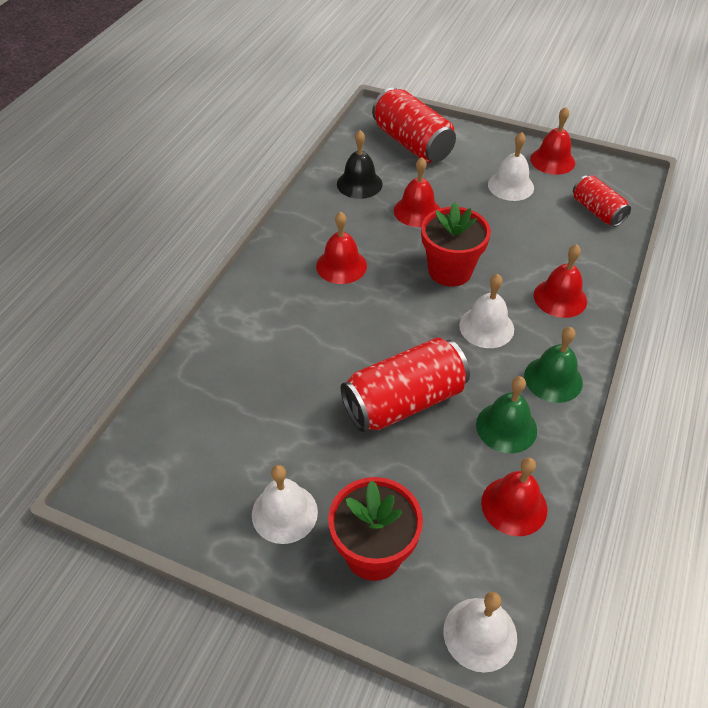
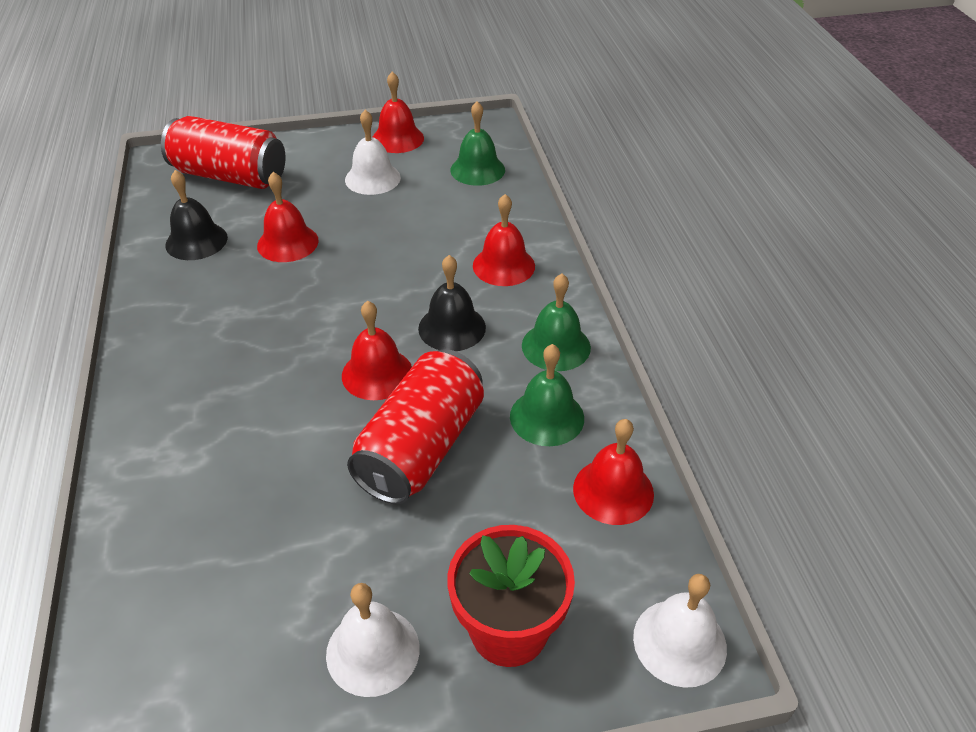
camera: 35 degrees left, 5 degrees down
red bell [316,212,367,284] -> red bell moved to [342,301,412,400]
red flower pot [421,202,491,287] -> none
white bell [459,274,514,348] -> black bell [418,255,486,351]
red can [573,175,631,227] -> green bell [450,101,505,186]

